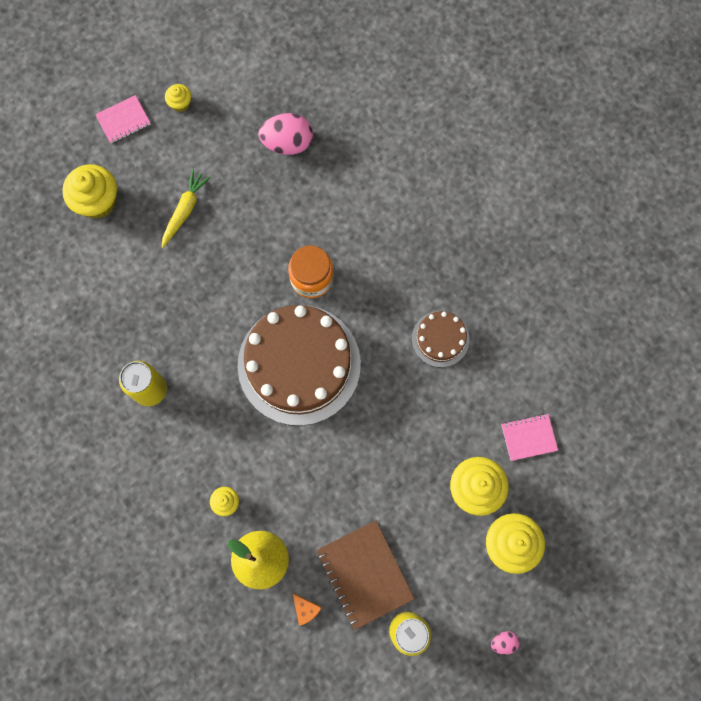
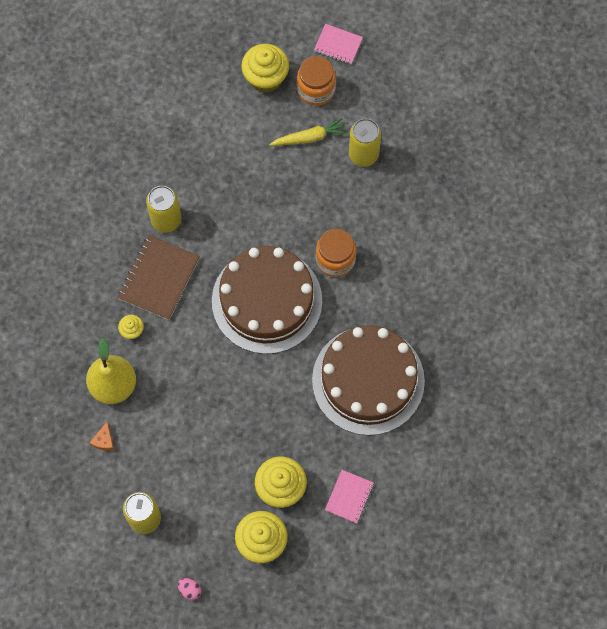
camera: 50 degrees right, 5 degrees down
yellow cupcake [165,84,191,112] -> none
pink egg [258,113,313,155] -> none
brown notebook [317,520,415,630] -> brown notebook moved to [117,235,200,320]
brown cake [412,311,469,367] -> brown cake [312,325,425,435], size x2.12
pink notebook [502,414,558,461] -> pink notebook turned 75 degrees clockwise [325,470,374,523]
none -> orange jar [297,56,336,106]
none -> yellow can [349,119,381,167]

